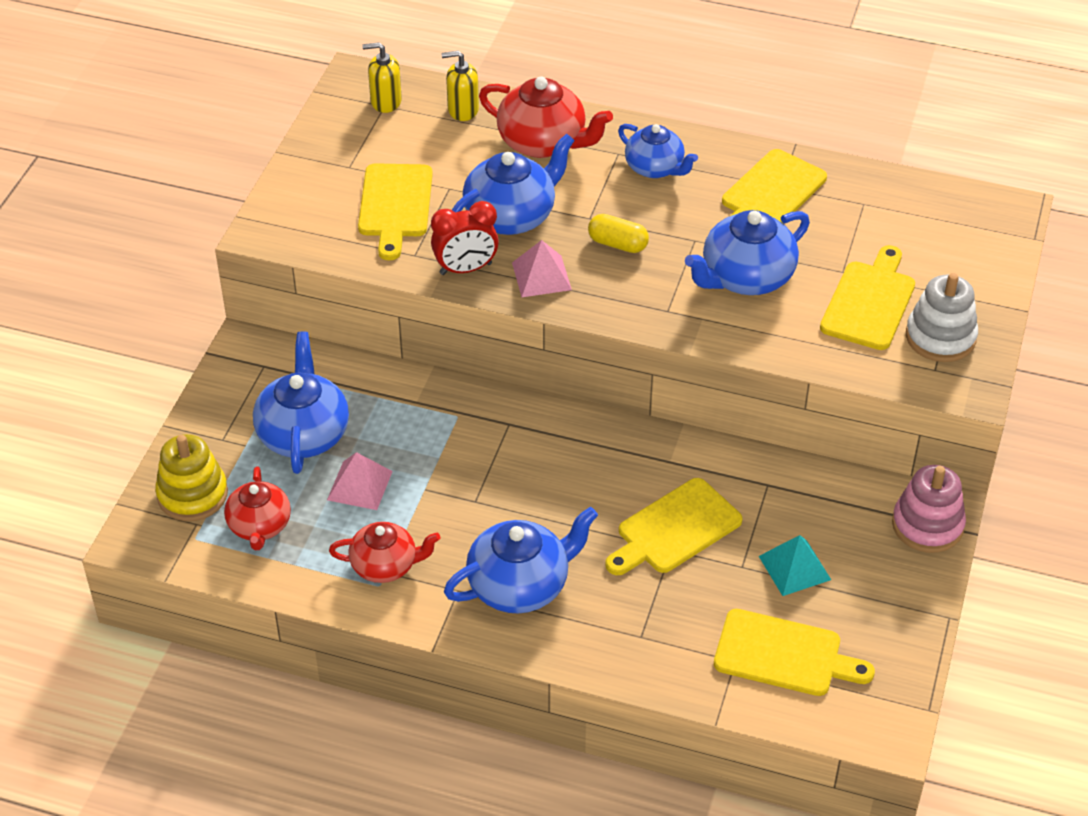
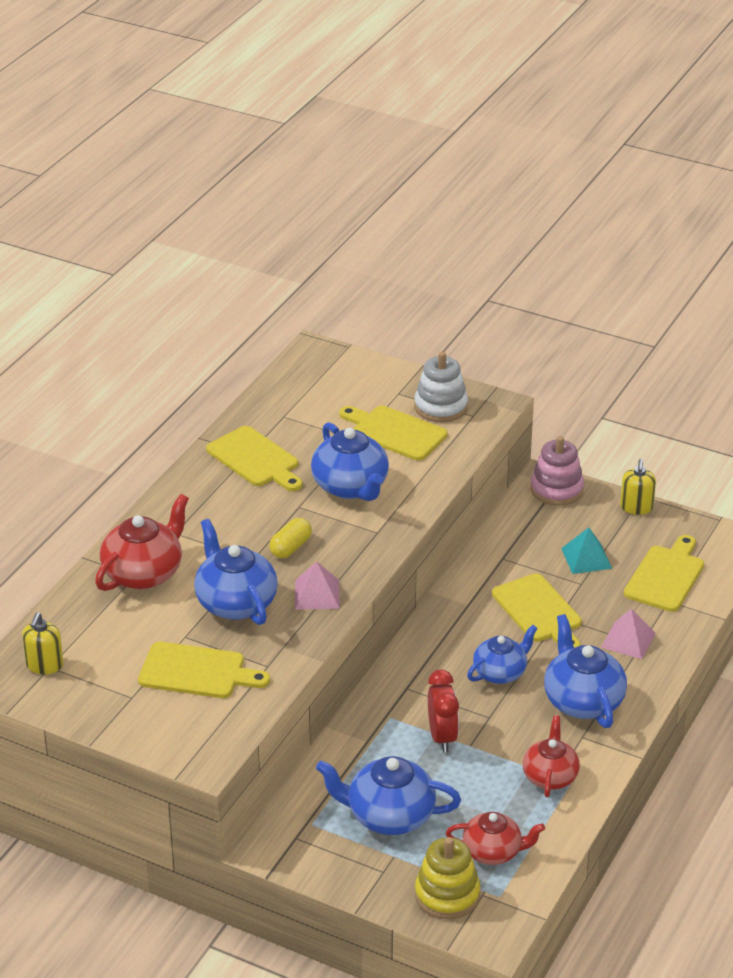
camera: 80 degrees left, 10 degrees down
pink pyramid [327,452,393,510] -> pink pyramid moved to [601,609,656,659]
red clock [431,201,499,275] -> red clock moved to [428,670,459,753]
yellow soap dispenser [441,51,479,121] -> yellow soap dispenser moved to [620,459,656,515]
blue teapot [618,124,698,178] -> blue teapot moved to [467,625,538,684]

